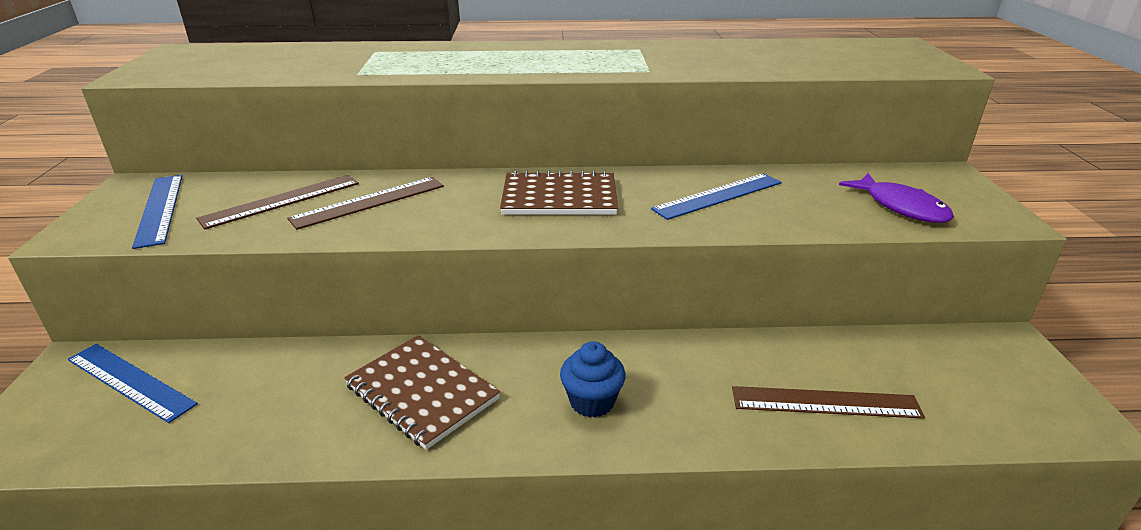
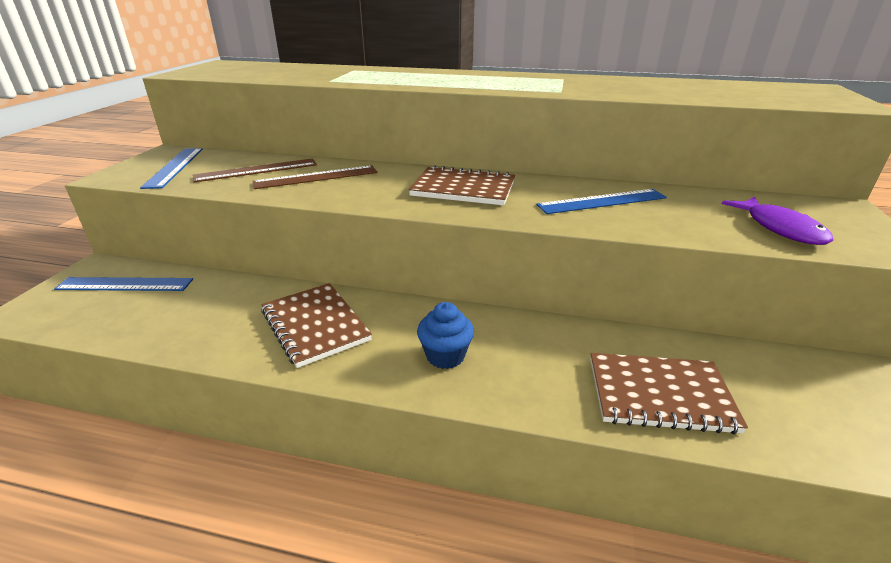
camera: 15 degrees right, 0 degrees up
blue ruler [68,344,198,423] -> blue ruler turned 45 degrees counterclockwise [54,277,193,291]
brown ruler [732,386,925,419] -> brown notebook [590,353,748,434]

